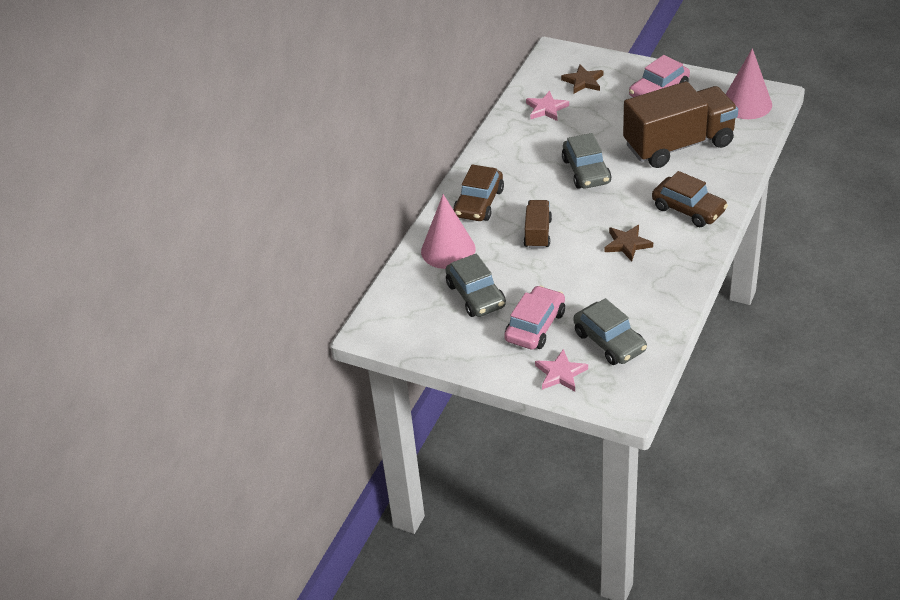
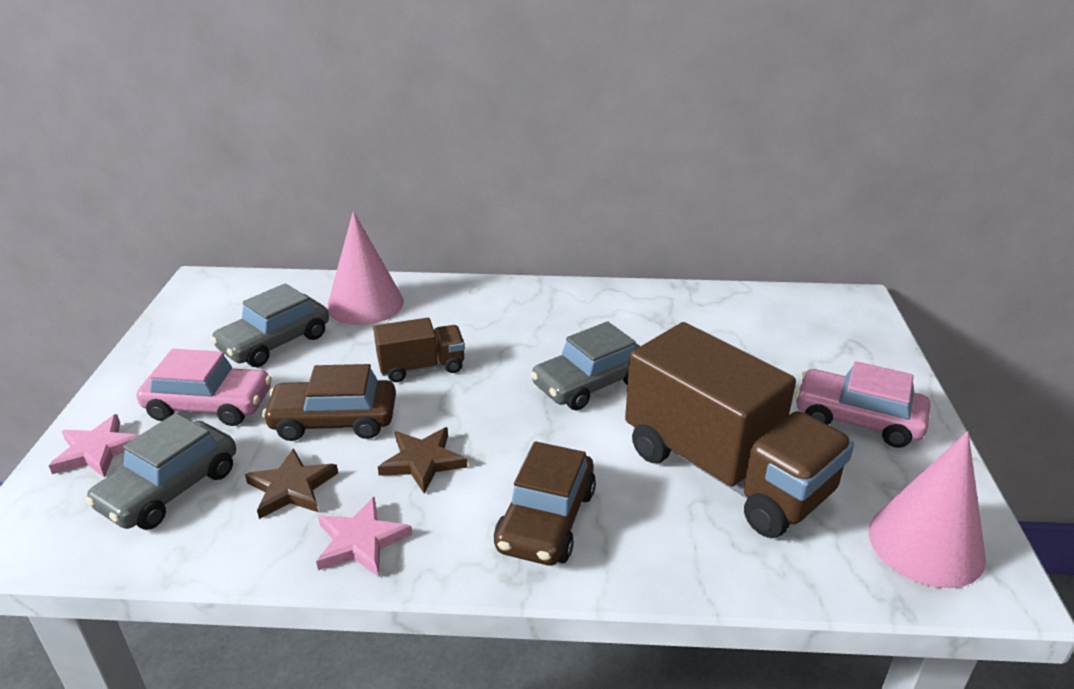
camera: 65 degrees right, 10 degrees down
brown car [453,164,504,221] -> brown car moved to [262,364,396,441]
pink star [526,91,569,121] -> pink star moved to [316,497,412,576]
brown star [561,65,604,94] -> brown star moved to [245,448,338,519]

